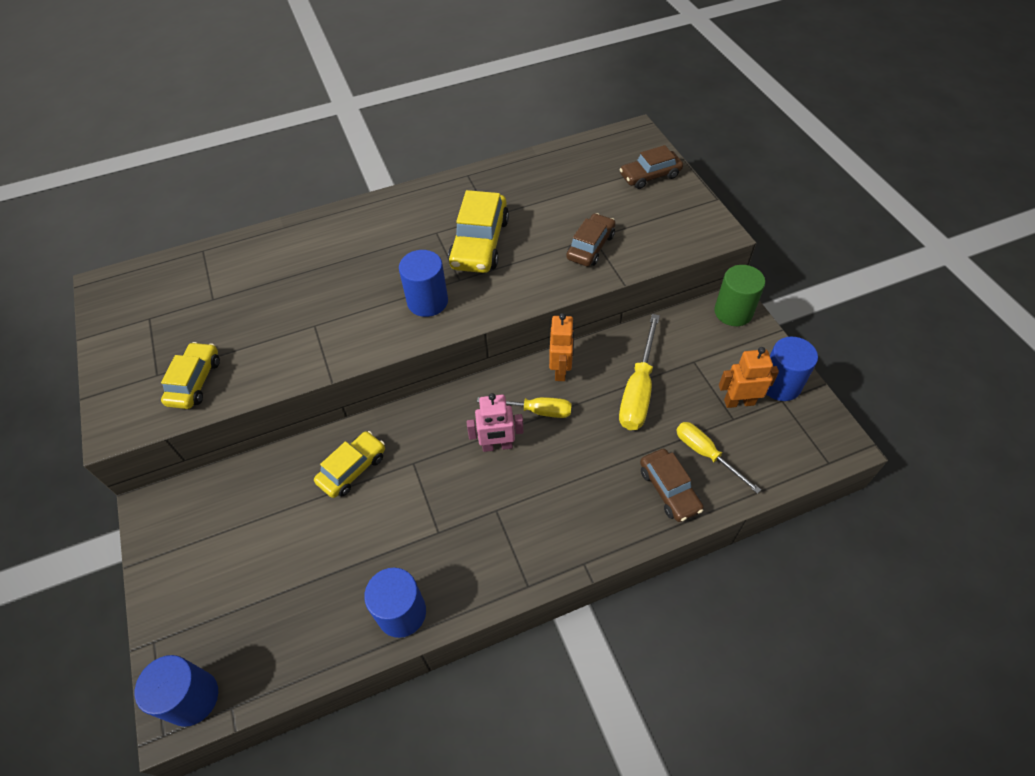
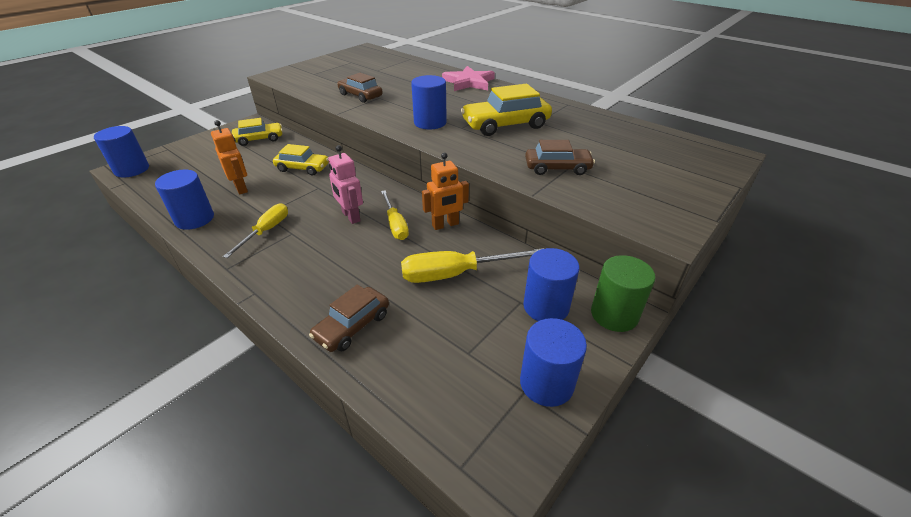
camera: 60 degrees right, 15 degrees down
yellow car [161,342,220,409] -> yellow car moved to [232,118,283,146]
brown car [620,145,683,189] -> brown car moved to [337,73,383,103]
yellow screwdriver [676,422,761,494] -> yellow screwdriver moved to [223,203,288,258]
orange robot [719,347,779,408] -> orange robot moved to [211,120,248,194]
none -> pink star [442,66,495,91]
none -> blue cylinder [523,248,579,321]

